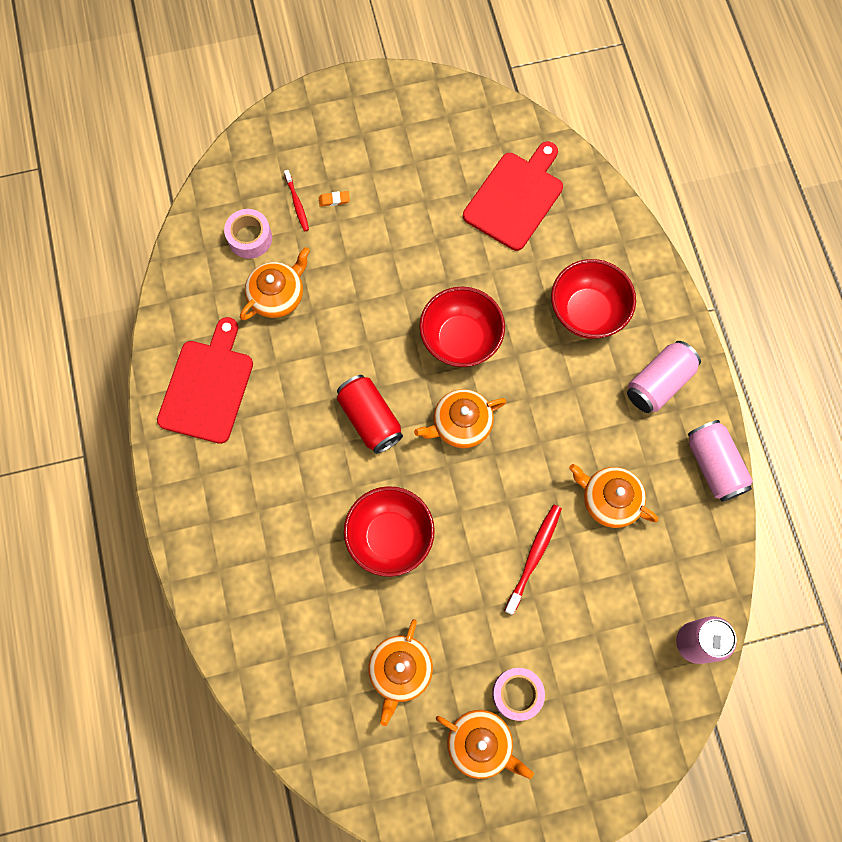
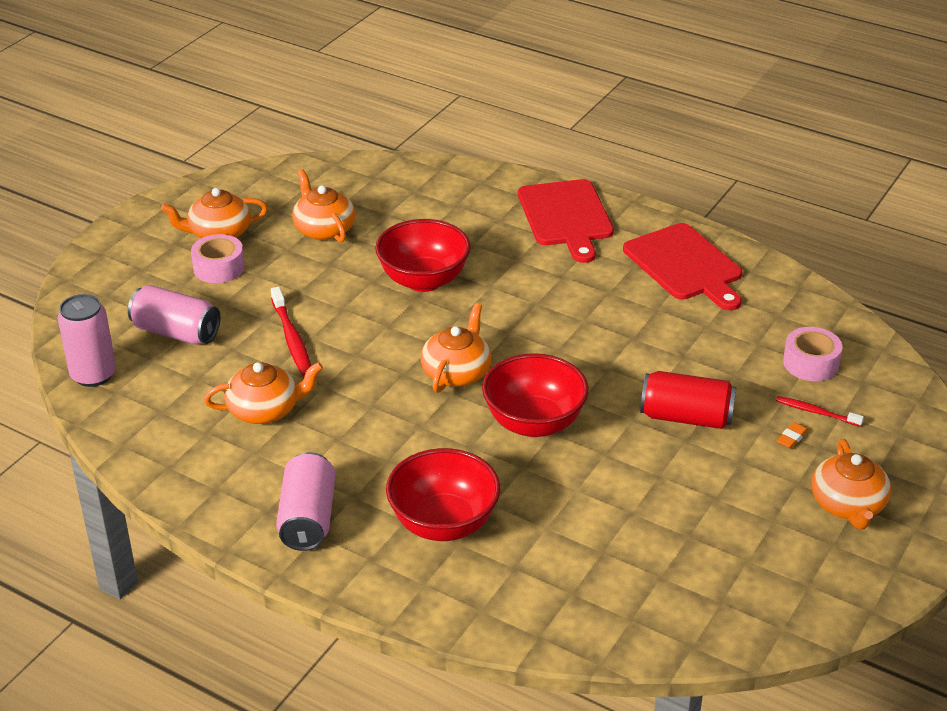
camera: 135 degrees right, 35 degrees down
orange teapot [240,247,310,320] -> orange teapot moved to [811,439,891,529]
red can [337,375,403,454] -> red can moved to [640,371,737,429]
red cutting board [463,142,563,251] -> red cutting board moved to [518,179,614,263]
pink can [688,420,753,502] -> pink can moved to [128,285,220,345]

